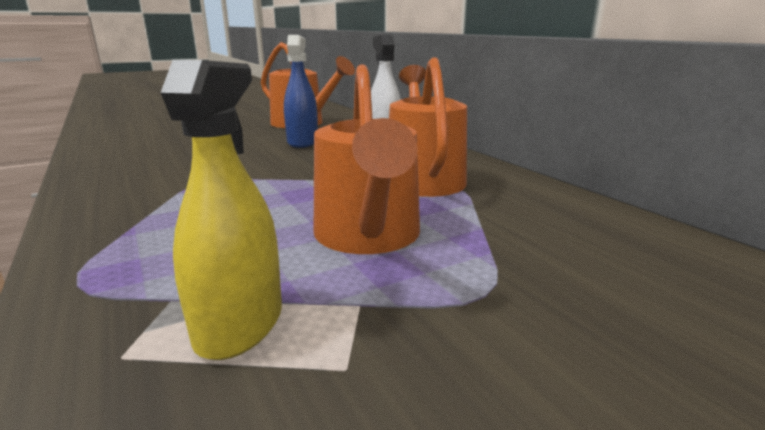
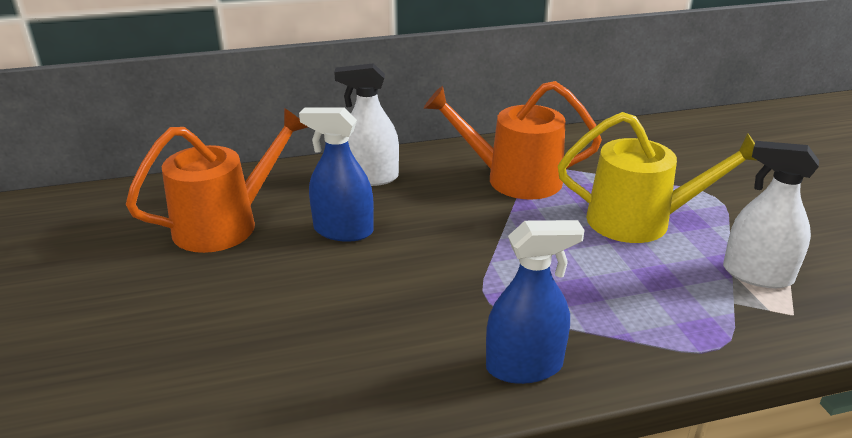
camera: 75 degrees left, 10 degrees up
yellow spray bottle [161,60,282,360] -> white spray bottle [723,141,819,288]
orange watering can [314,64,420,254] -> yellow watering can [558,112,758,243]
none -> blue spray bottle [486,220,585,384]

